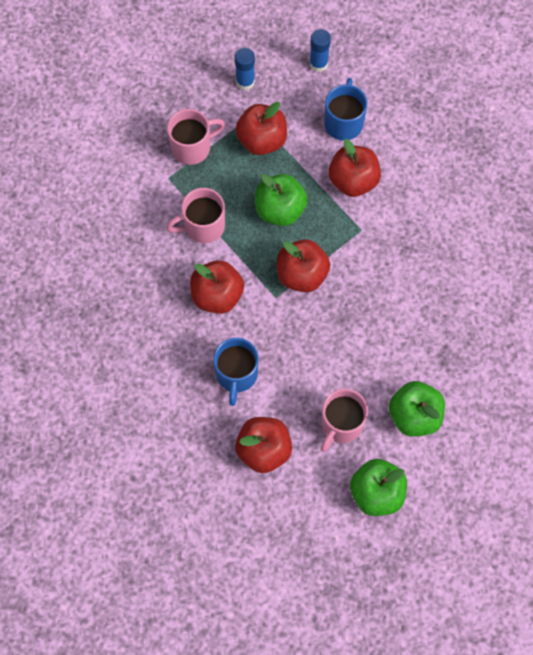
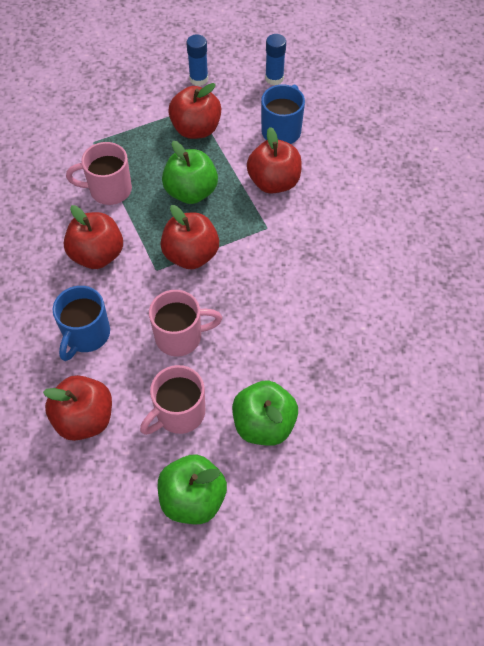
camera: 15 degrees right, 10 degrees down
pink mug [167,109,225,165] -> pink mug moved to [149,290,222,356]

